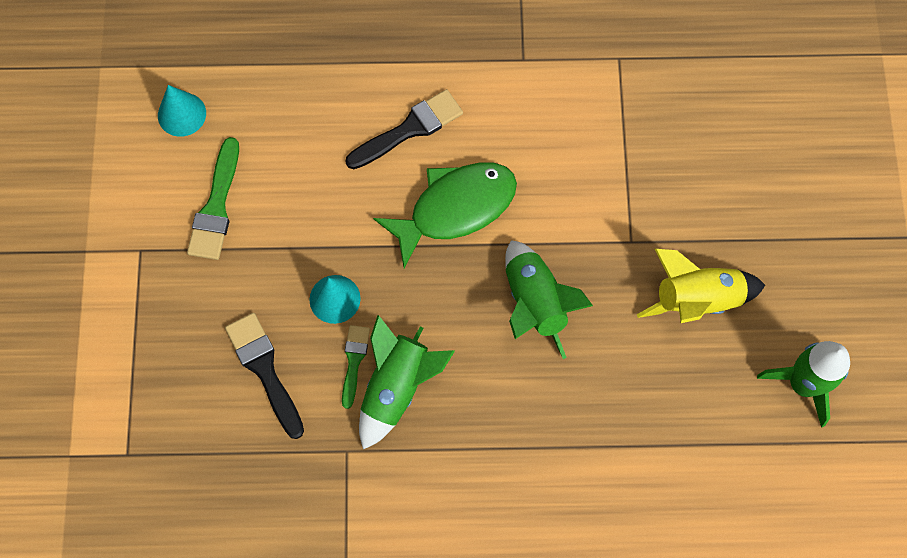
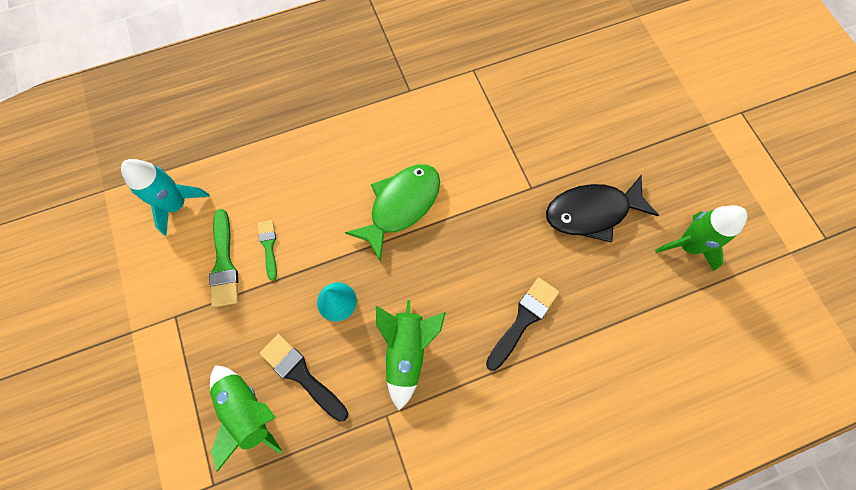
camera: 20 degrees left, 0 degrees up
turquoise cone [158,85,206,137] -> turquoise rocket [121,159,210,236]
green brush [342,325,370,409] -> green brush moved to [258,220,277,281]
black brush [345,89,463,169] -> black brush moved to [486,278,559,371]
green rocket [505,240,593,359] -> green rocket moved to [210,365,283,472]
yellow rocket [637,249,765,323] -> black fish [546,175,659,243]

